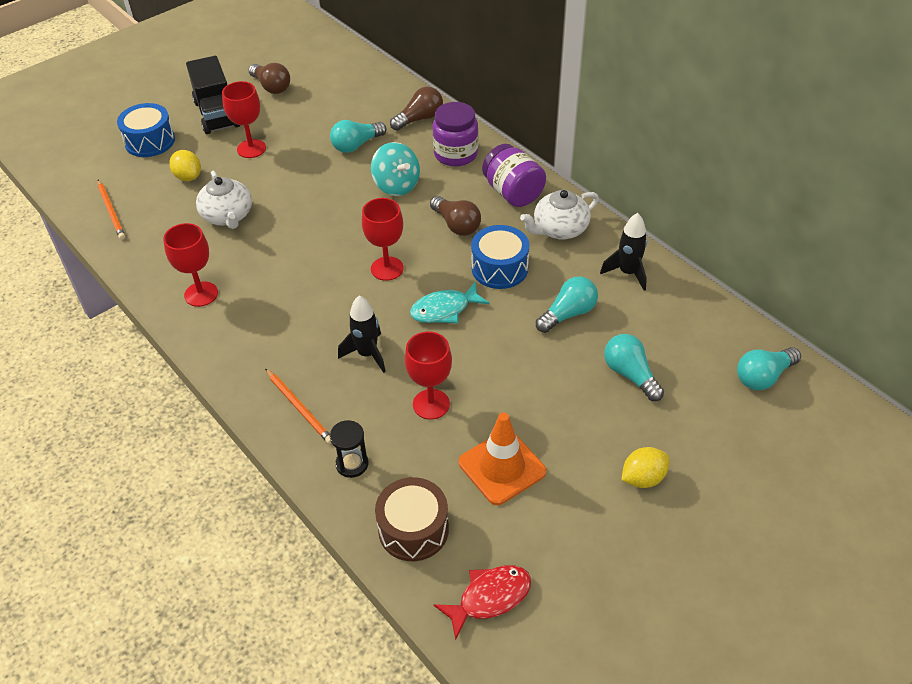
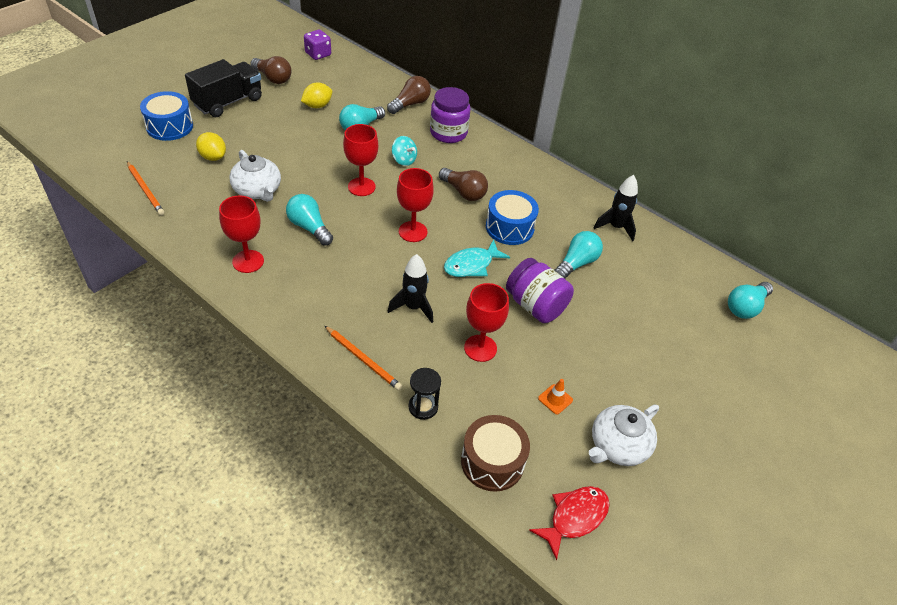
camera: 15 degrees left, 0 degrees up
black truck [186,56,240,134] -> black truck turned 105 degrees counterclockwise [185,59,262,117]
red goblet [222,81,266,158] -> red goblet moved to [343,124,378,196]
turquoise spinning top [371,142,420,196] -> turquoise spinning top [392,136,417,166], size x0.64
orange traffic cone [459,412,546,505] -> orange traffic cone [538,379,573,414], size x0.45
purple jar [482,144,546,207] -> purple jar moved to [506,258,574,323]
white teapot [520,190,599,239] -> white teapot moved to [589,405,659,466]
turquoise light bulb [604,334,664,401] -> turquoise light bulb moved to [286,194,333,246]
yellow lemon [621,447,670,488] -> yellow lemon moved to [301,83,332,108]
none -> purple dice [304,30,331,60]

